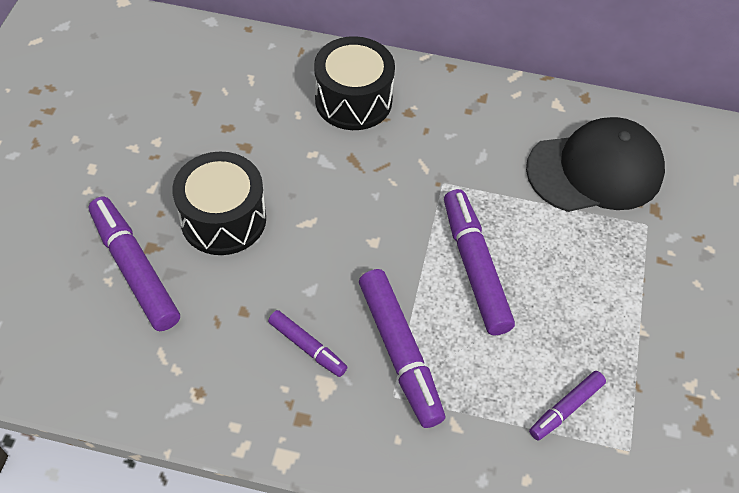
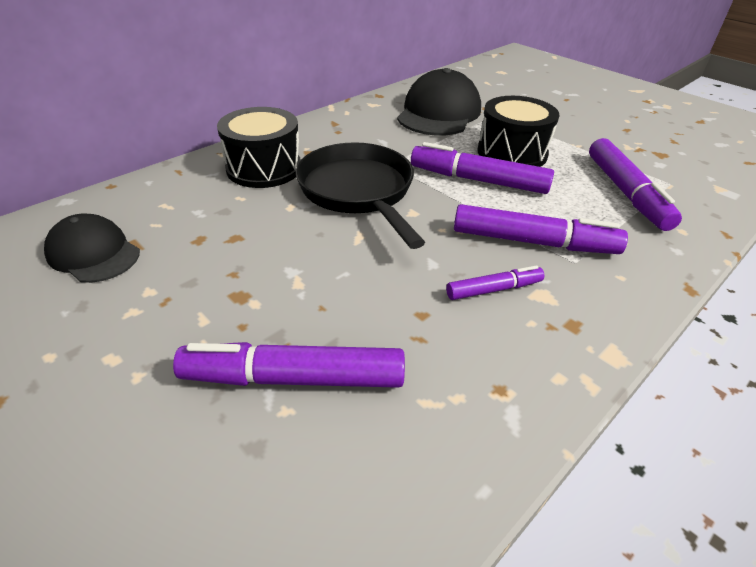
camera: 55 degrees left, 15 degrees down
black drum [172,152,266,255] -> black drum moved to [477,96,559,167]
purple marker [529,371,606,441] -> purple marker [589,138,682,231], size x1.80
none -> black cap [44,214,140,283]
none -> black pan [296,142,425,249]

